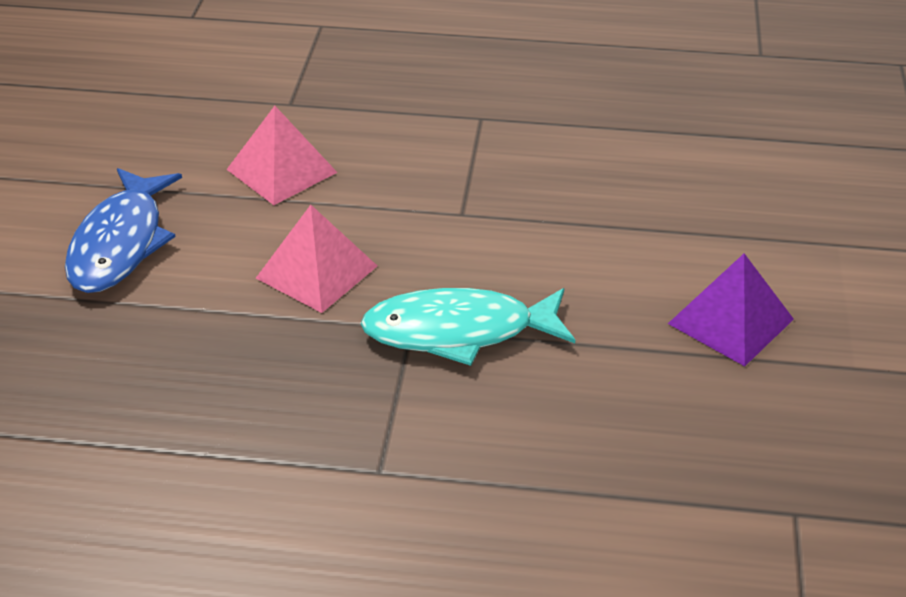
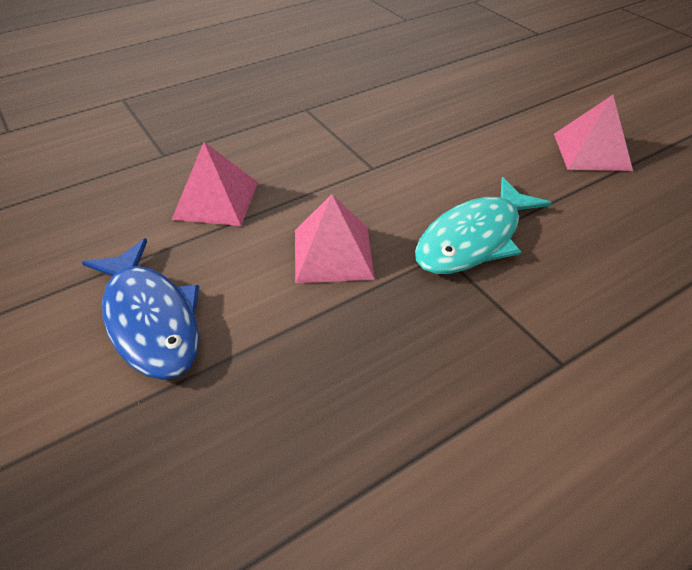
camera: 40 degrees left, 5 degrees up
purple pyramid [668,253,794,366] -> pink pyramid [554,95,633,171]

